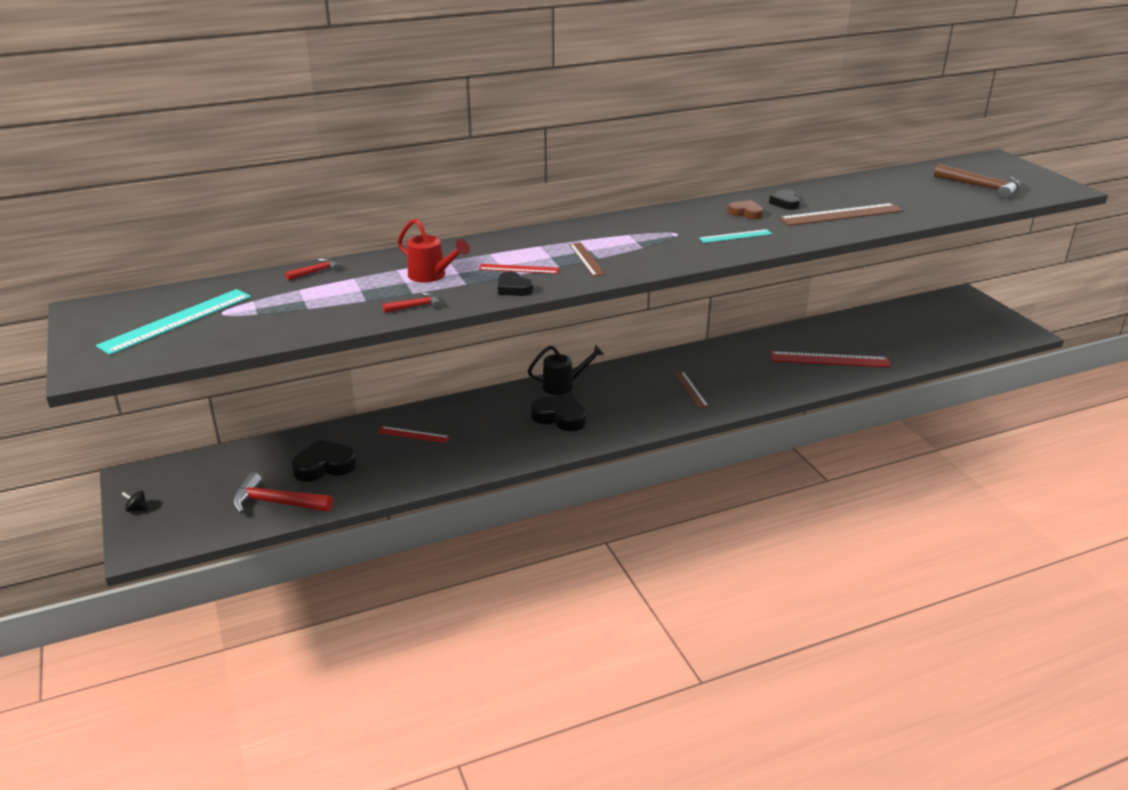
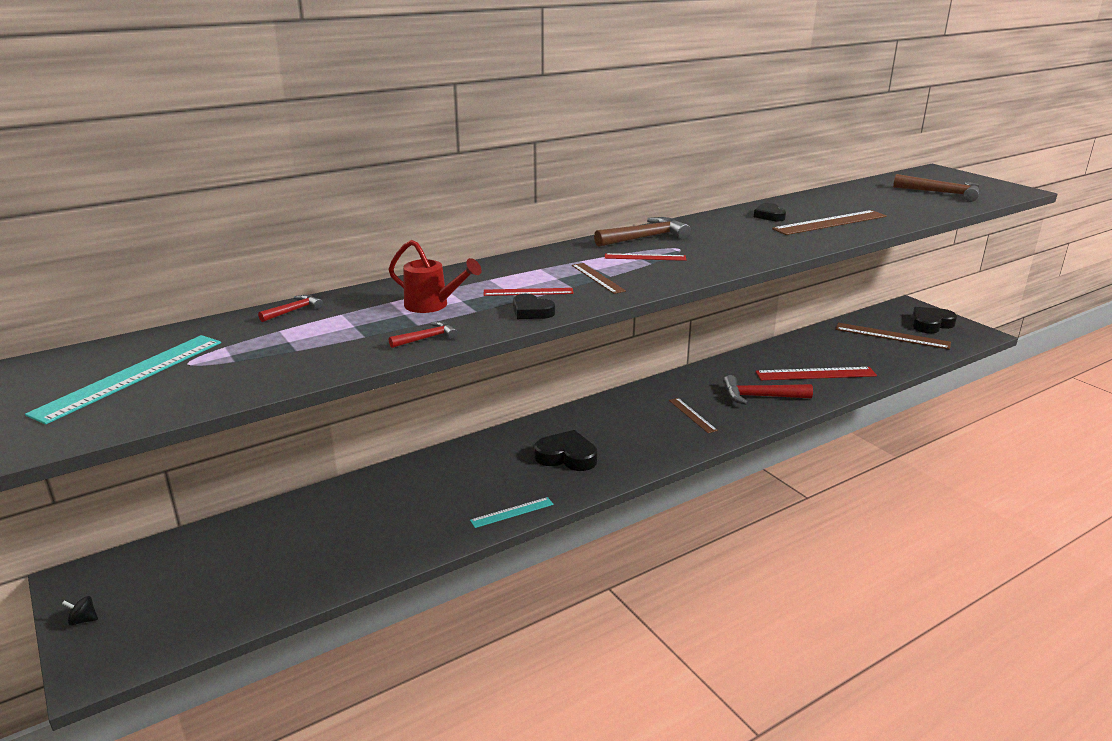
camera: 10 degrees left, 5 degrees down
red hammer [232,472,333,514] -> red hammer moved to [723,375,813,405]
black heart [292,439,357,482] -> black heart moved to [912,307,957,333]
red ruler [377,426,450,443] -> red ruler moved to [605,253,686,261]
black watering can [528,345,604,395] -> none
turquoise ruler [699,229,772,243] -> turquoise ruler moved to [470,497,554,528]
brown heart [728,200,763,220] -> none
none -> brown hammer [594,217,691,247]
none -> brown ruler [835,323,951,350]

